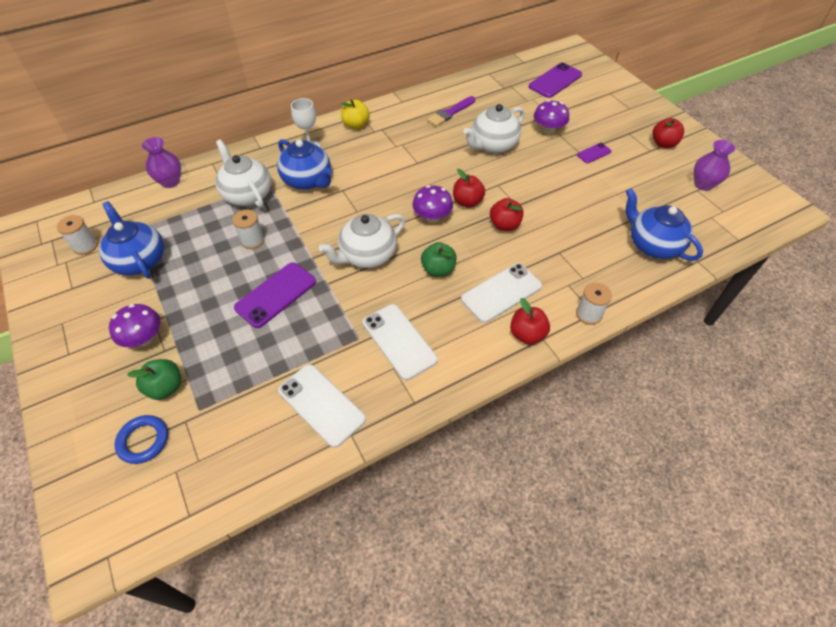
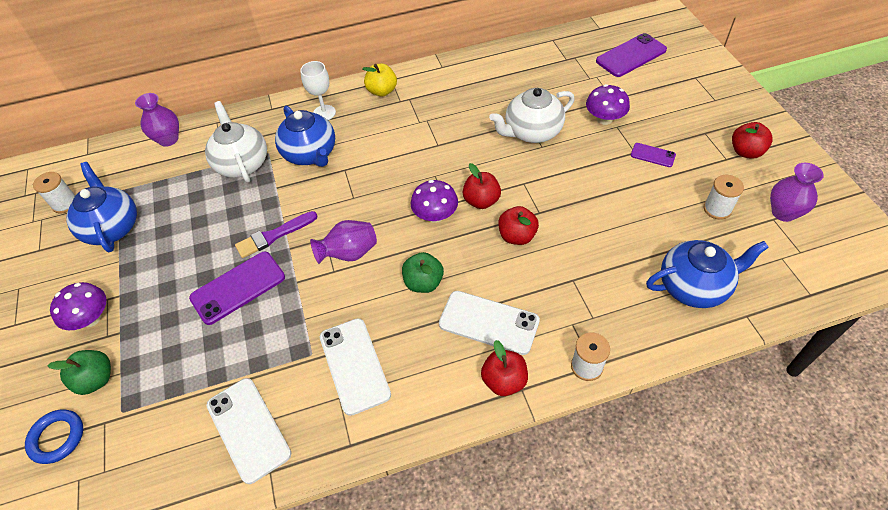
camera: 15 degrees right, 0 degrees up
white spool [232,209,265,249] -> white spool moved to [704,175,744,220]
white teapot [319,214,405,268] -> purple vase [310,220,377,264]
purple brush [427,96,475,126] -> purple brush moved to [235,211,317,258]
white phone [461,263,542,323] -> white phone turned 45 degrees clockwise [439,291,540,355]
purple phone [577,143,612,163] -> purple phone turned 45 degrees clockwise [631,143,676,167]
blue teapot [626,188,703,261] -> blue teapot turned 105 degrees clockwise [646,240,769,308]

